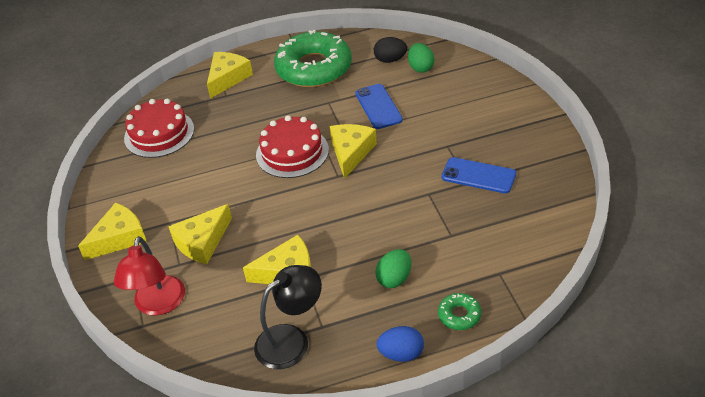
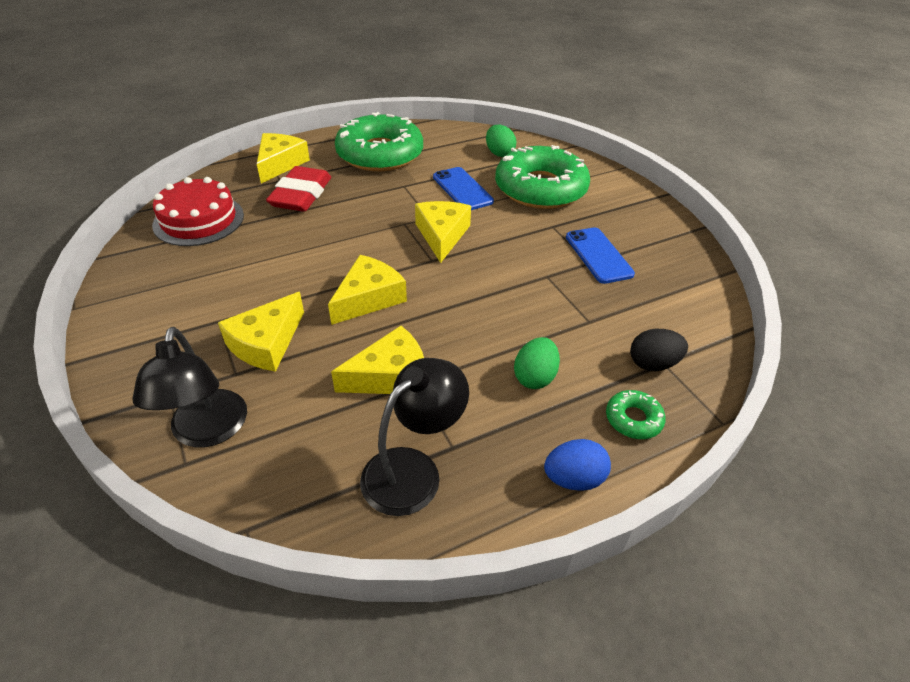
camera: 15 degrees left, 0 degrees up
yellow cheese [78,202,147,260] -> yellow cheese moved to [328,255,407,325]
red lamp [114,236,185,316] -> black lamp [132,327,247,448]
red cake [256,115,329,178] -> none
black egg [374,37,407,63] -> black egg moved to [630,329,688,371]
blue phone [442,157,516,194] -> blue phone turned 60 degrees clockwise [566,227,635,284]
none -> red eraser [266,166,331,212]
none -> green donut [495,145,590,209]

